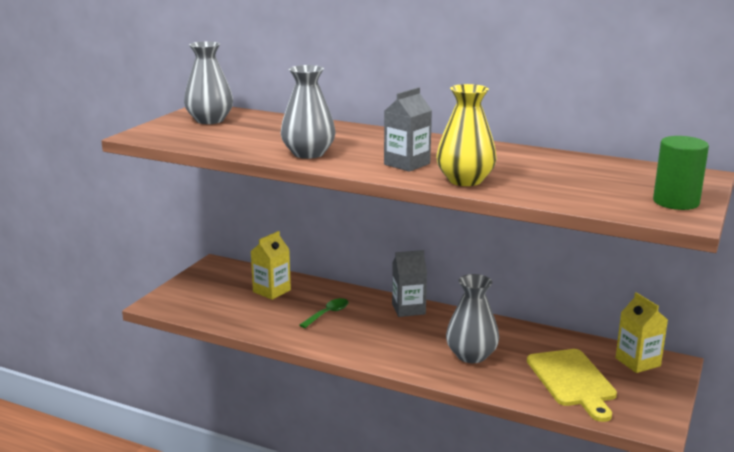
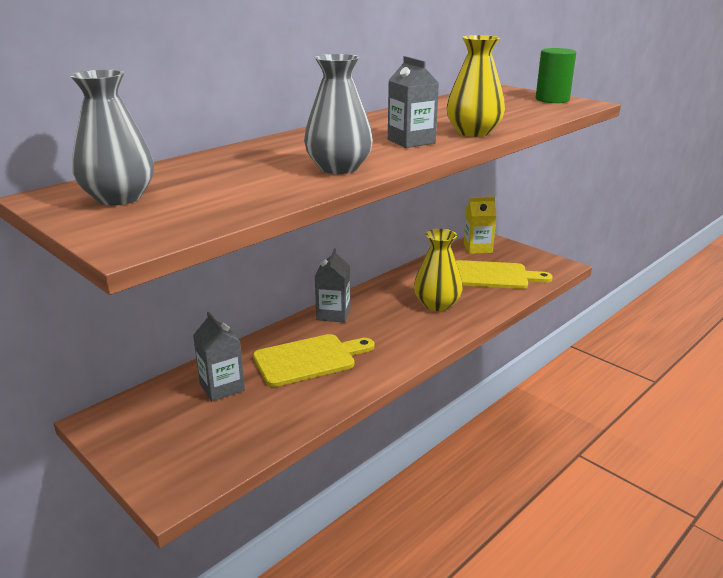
camera: 70 degrees left, 5 degrees up
yellow carton [250,231,291,300] -> grey carton [193,312,245,401]
green spoon [300,298,349,328] -> yellow cutting board [253,334,374,387]
grey vase [446,274,499,363] -> yellow vase [414,229,463,311]

